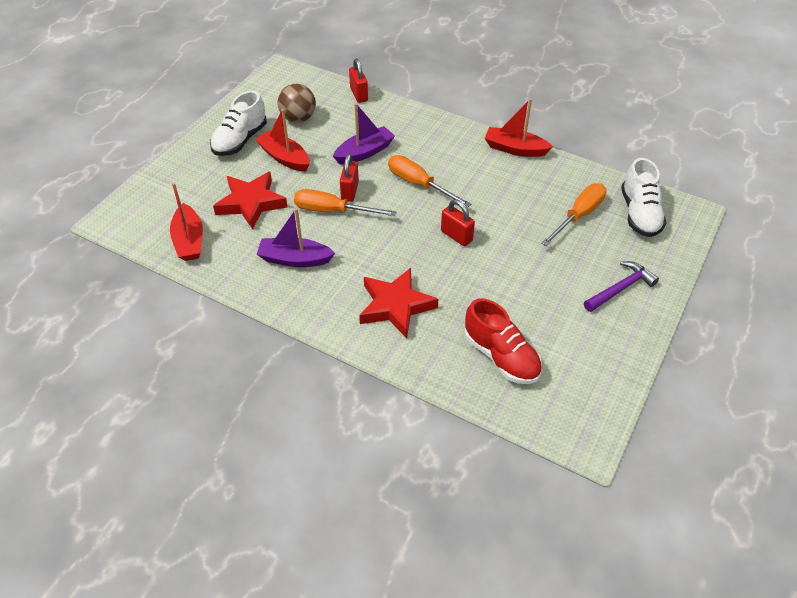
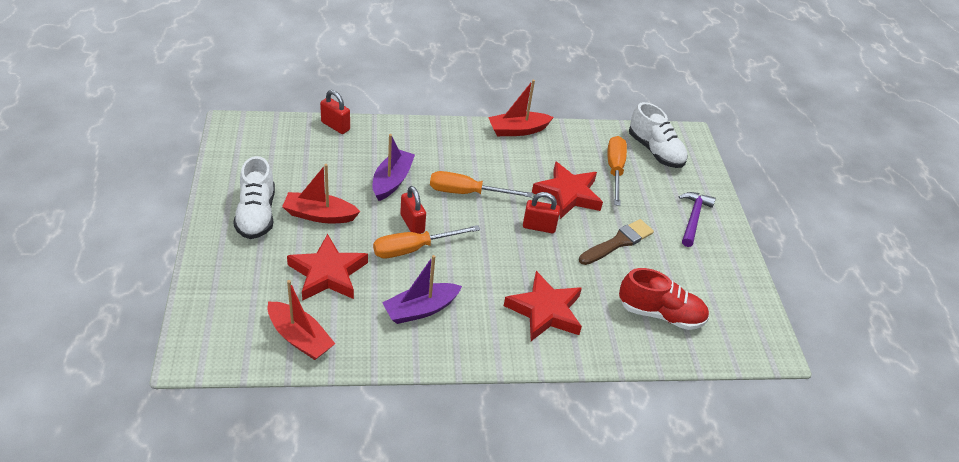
camera: 40 degrees left, 5 degrees down
brown ball [278,84,316,123] -> none
none -> red star [532,161,603,219]
none -> brown brush [579,219,654,265]

